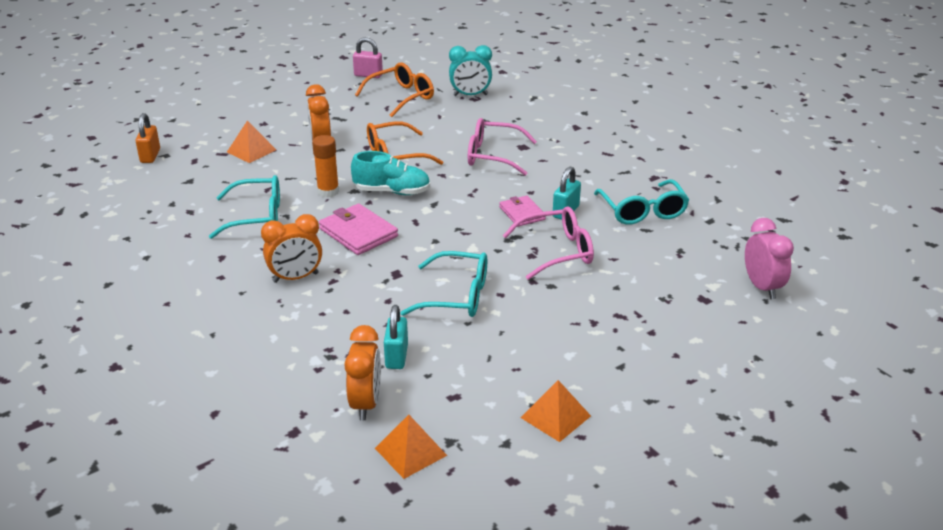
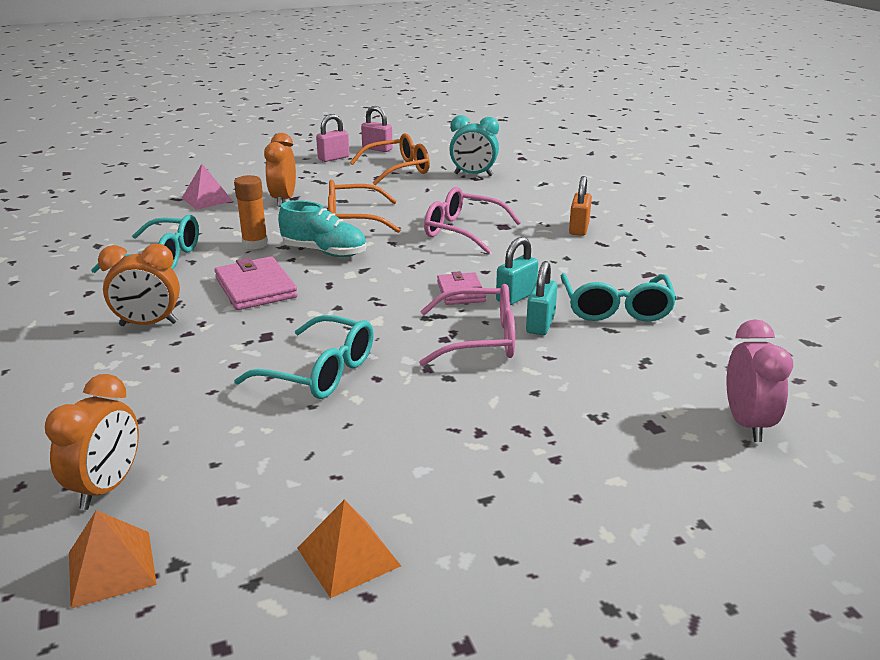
camera: 15 degrees right, 5 degrees down
orange padlock [136,113,160,163] -> orange padlock moved to [569,176,592,236]
orange pyramid [227,121,276,163] -> pink pyramid [182,164,233,210]
turquoise padlock [384,305,408,369] -> turquoise padlock moved to [526,261,557,335]
none -> pink padlock [316,114,349,162]

